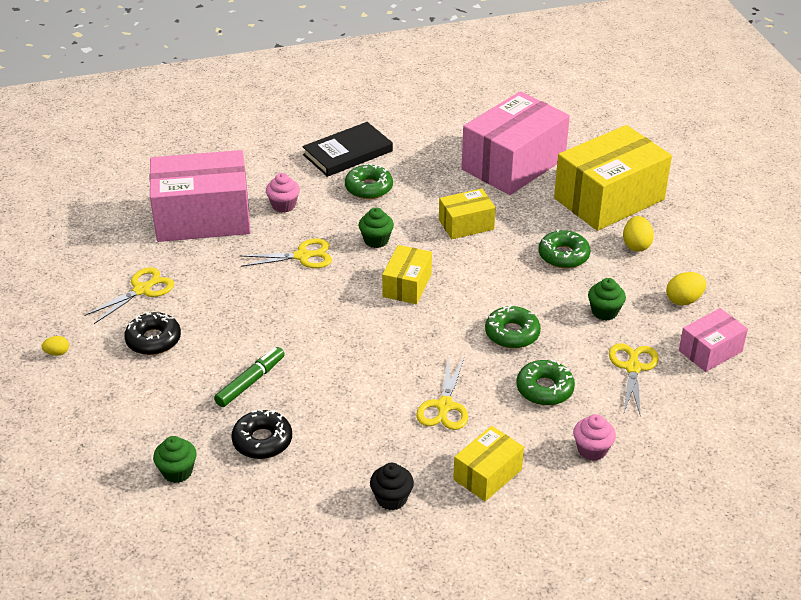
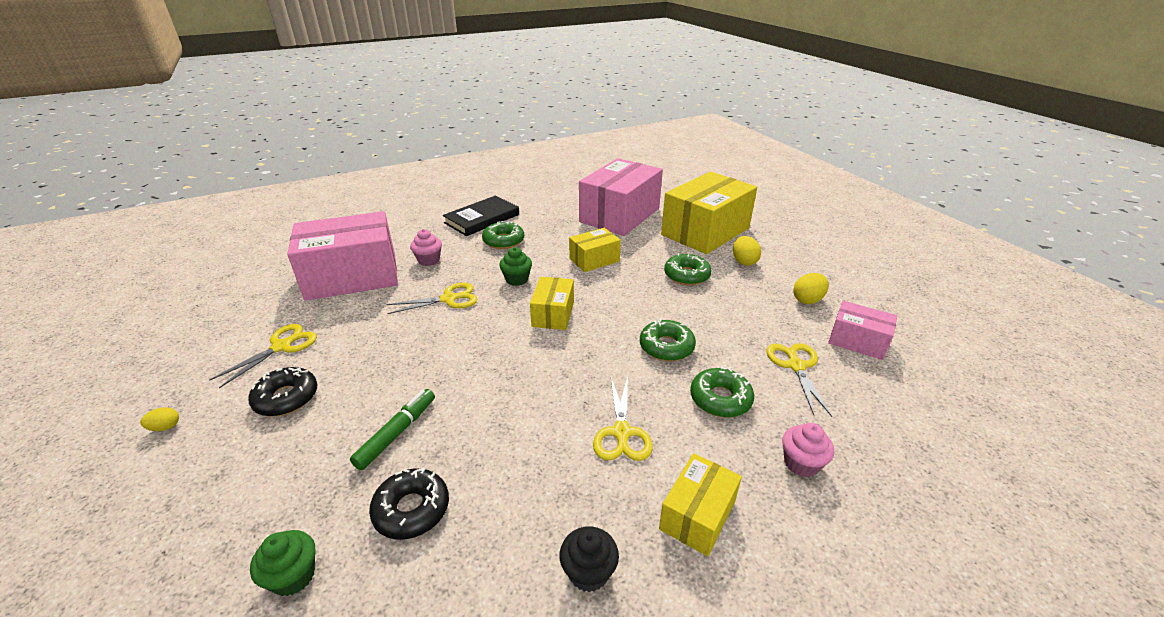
camera: 10 degrees left, 5 degrees down
green cupcake [588,278,626,320] -> none
pink box [679,308,748,372] -> pink box turned 75 degrees clockwise [828,301,897,360]

